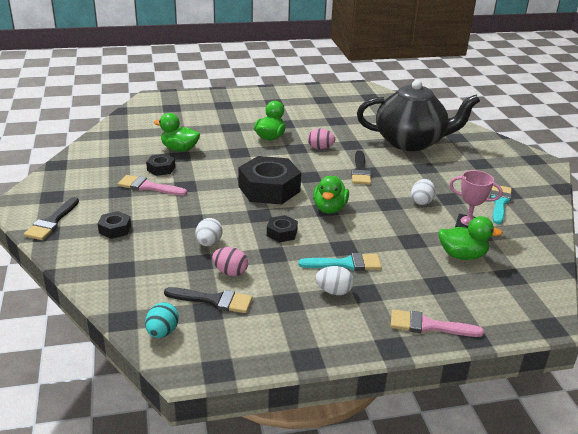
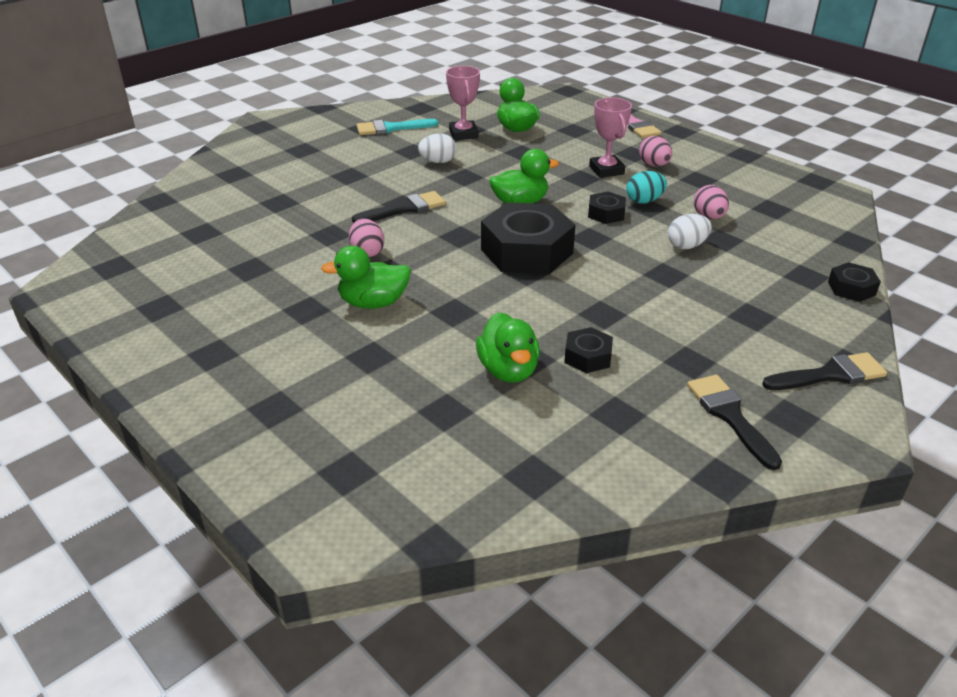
camera: 120 degrees left, 5 degrees up
black nut [98,211,131,239] -> black nut moved to [828,262,881,302]
pink brush [118,175,187,196] -> none
turquoise egg [145,302,179,338] -> turquoise egg moved to [626,171,667,204]
black brush [164,287,252,313] -> black brush moved to [687,375,782,470]
turquoise brush [298,253,382,271] -> pink trophy [589,98,632,178]
white egg [315,266,354,295] -> pink egg [639,136,672,167]
black teapot [357,80,480,151] -> none

